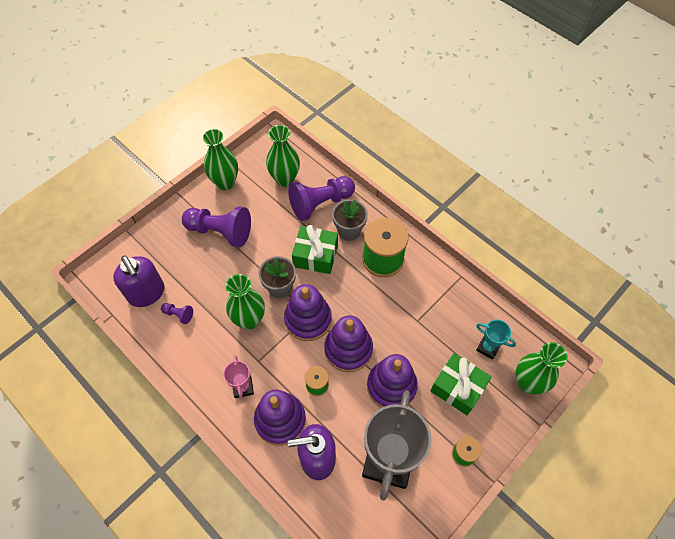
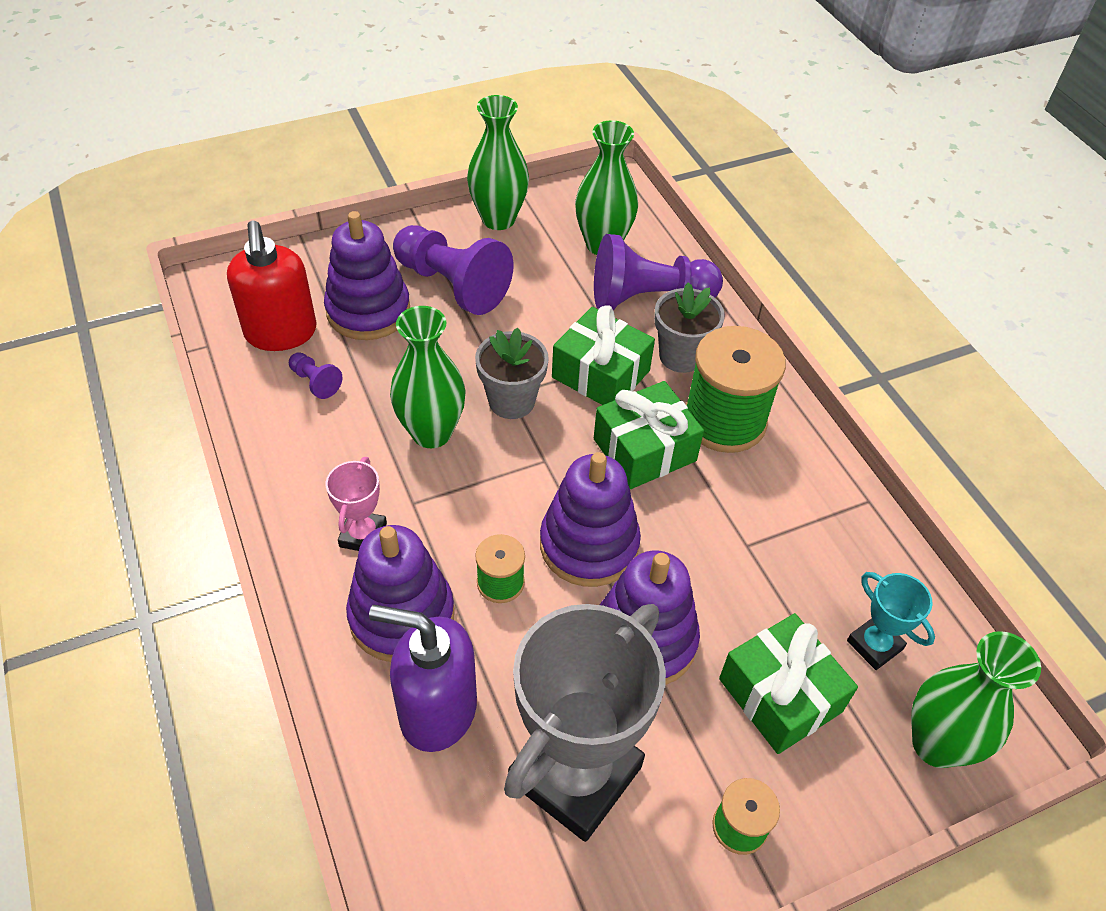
camera: 20 degrees right, 10 degrees down
purple soap dispenser [113,255,164,307] -> red soap dispenser [227,220,317,351]
purple stacking toy [284,284,332,341] -> purple stacking toy moved to [324,211,410,340]
none -> green gift [594,381,704,489]

